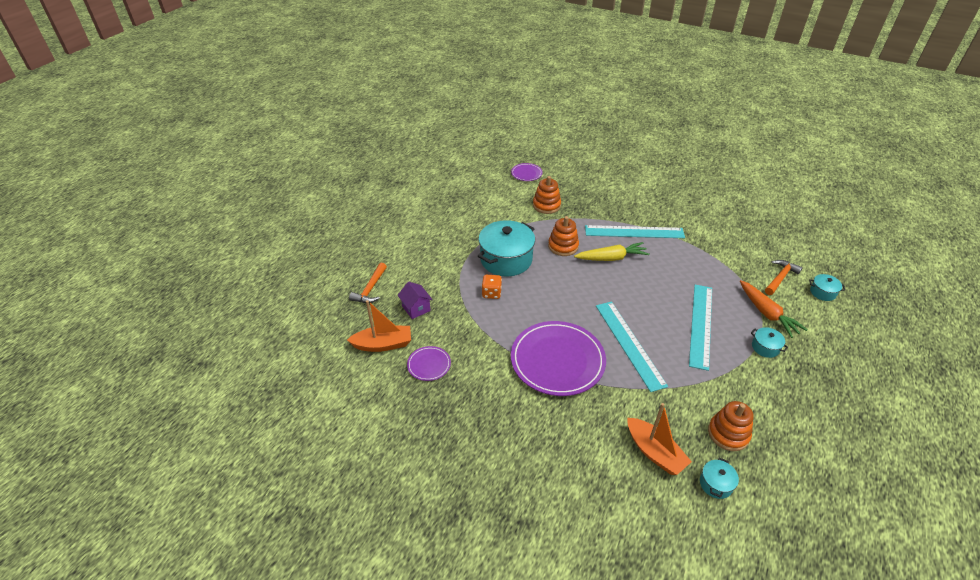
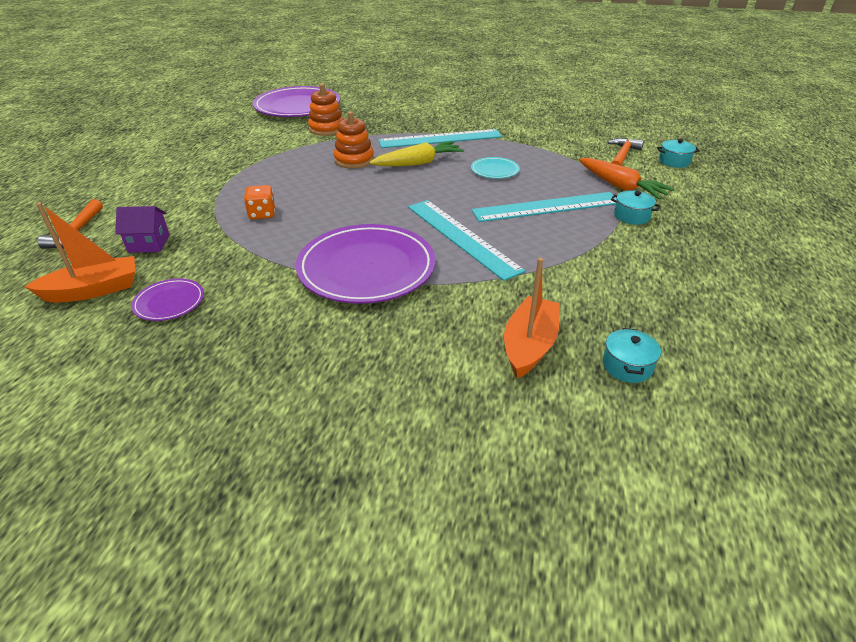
camera: 15 degrees left, 5 degrees down
purple house [397,282,433,319] -> purple house turned 45 degrees counterclockwise [116,206,170,253]
turquoise pot [478,220,535,276] -> none
purple plate [511,163,543,181] -> purple plate [253,86,340,117], size x2.18
orange boat [627,403,692,475] -> orange boat turned 105 degrees counterclockwise [504,258,560,378]
turquoise ruler [689,285,712,371] -> turquoise ruler turned 75 degrees clockwise [472,192,617,222]
orange stacking toy [708,401,754,451] -> none
none -> turquoise plate [471,157,520,179]

